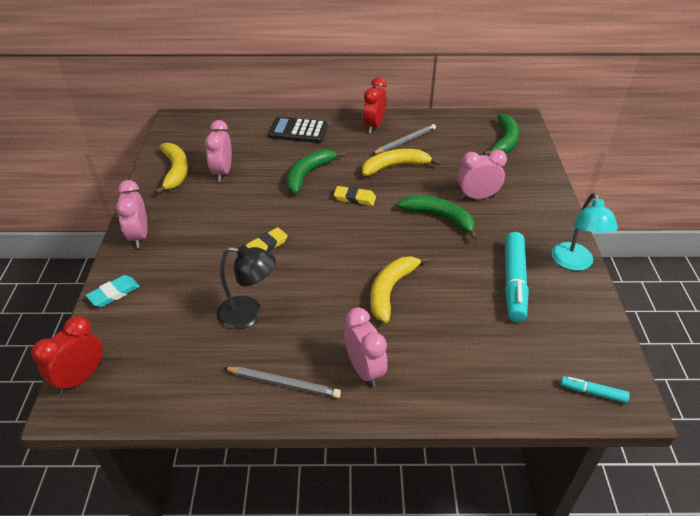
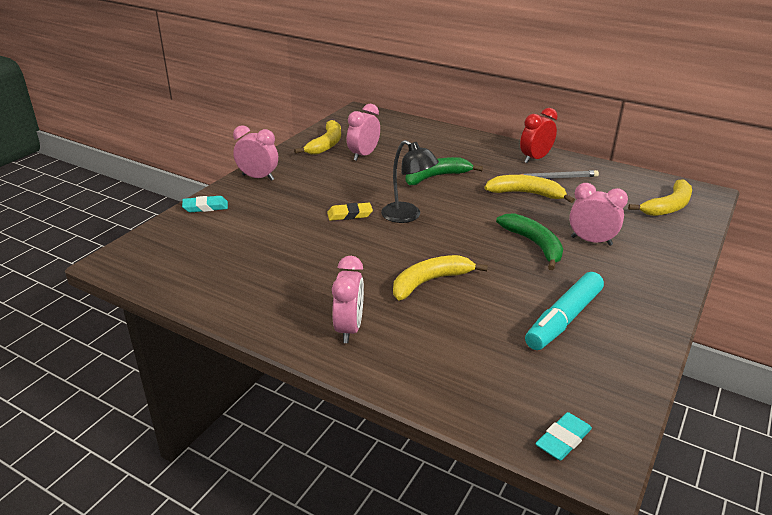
camera: 30 degrees right, 10 degrees down
red clock [31,316,103,394] -> none
pink clock [116,180,147,248] -> pink clock turned 90 degrees clockwise [233,126,278,181]
black lamp [217,245,276,329] -> black lamp moved to [381,140,439,223]
grey pencil [223,367,341,398] -> none
black calculator [268,117,328,143] -> none
yellow eraser [334,186,376,206] -> none
green banana [483,114,519,155] -> yellow banana [628,179,692,216]
turquoise lamp [552,193,618,271] -> none
turquoise marker [560,376,630,403] -> turquoise eraser [535,412,592,461]

